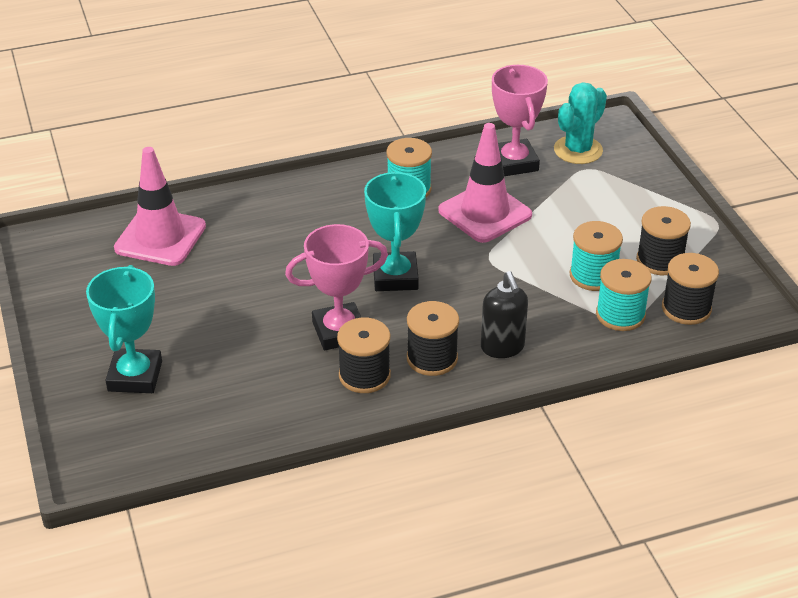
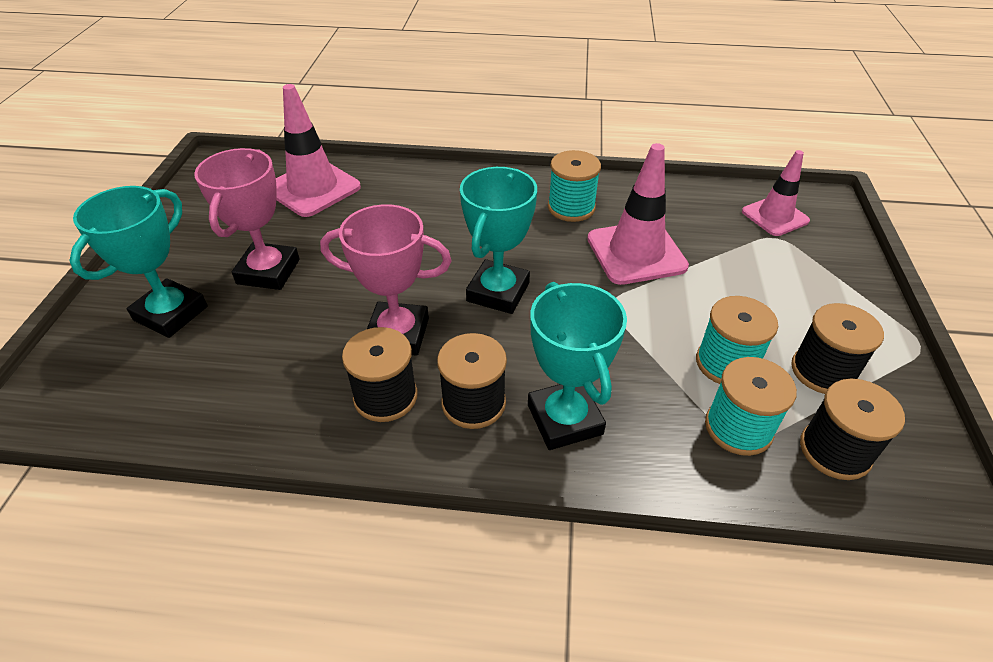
camera: 25 degrees right, 5 degrees up
black soap dispenser [481,271,528,358] -> turquoise trophy [528,282,627,450]
pink trophy [492,65,548,176] -> pink trophy moved to [194,148,300,290]
turquoise cactus [554,82,607,164] -> pink traffic cone [742,150,810,236]

